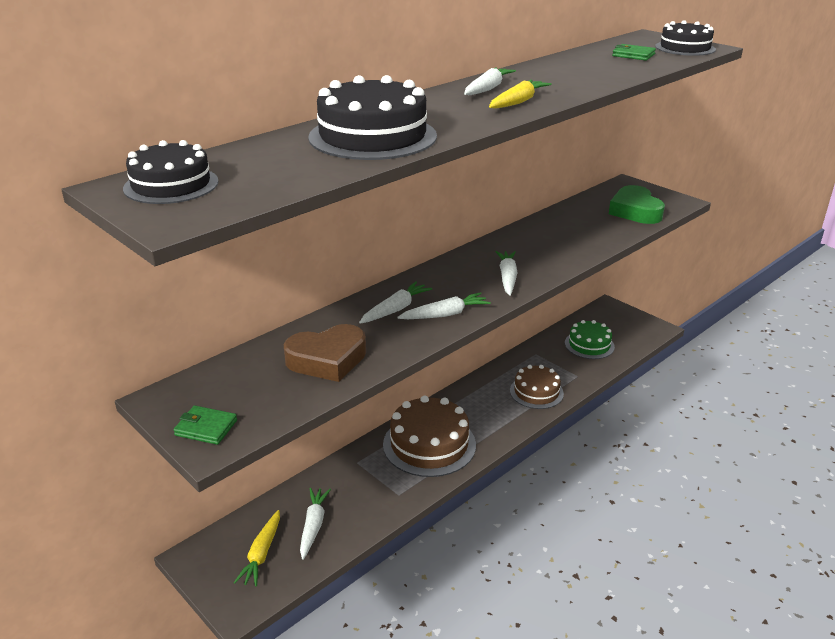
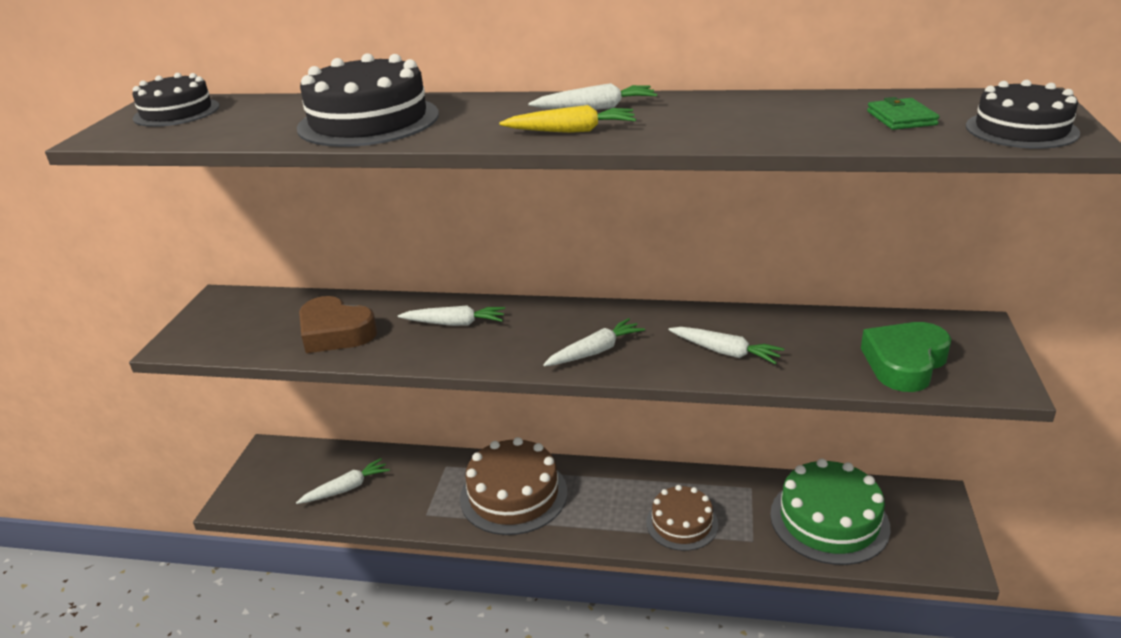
camera: 55 degrees right, 0 degrees up
green wallet [173,406,237,445] -> none
yellow carrot [234,510,280,587] -> none
white carrot [398,292,491,319] -> white carrot moved to [669,327,784,364]
green cake [565,320,615,359] -> green cake [770,459,891,565], size x1.60

